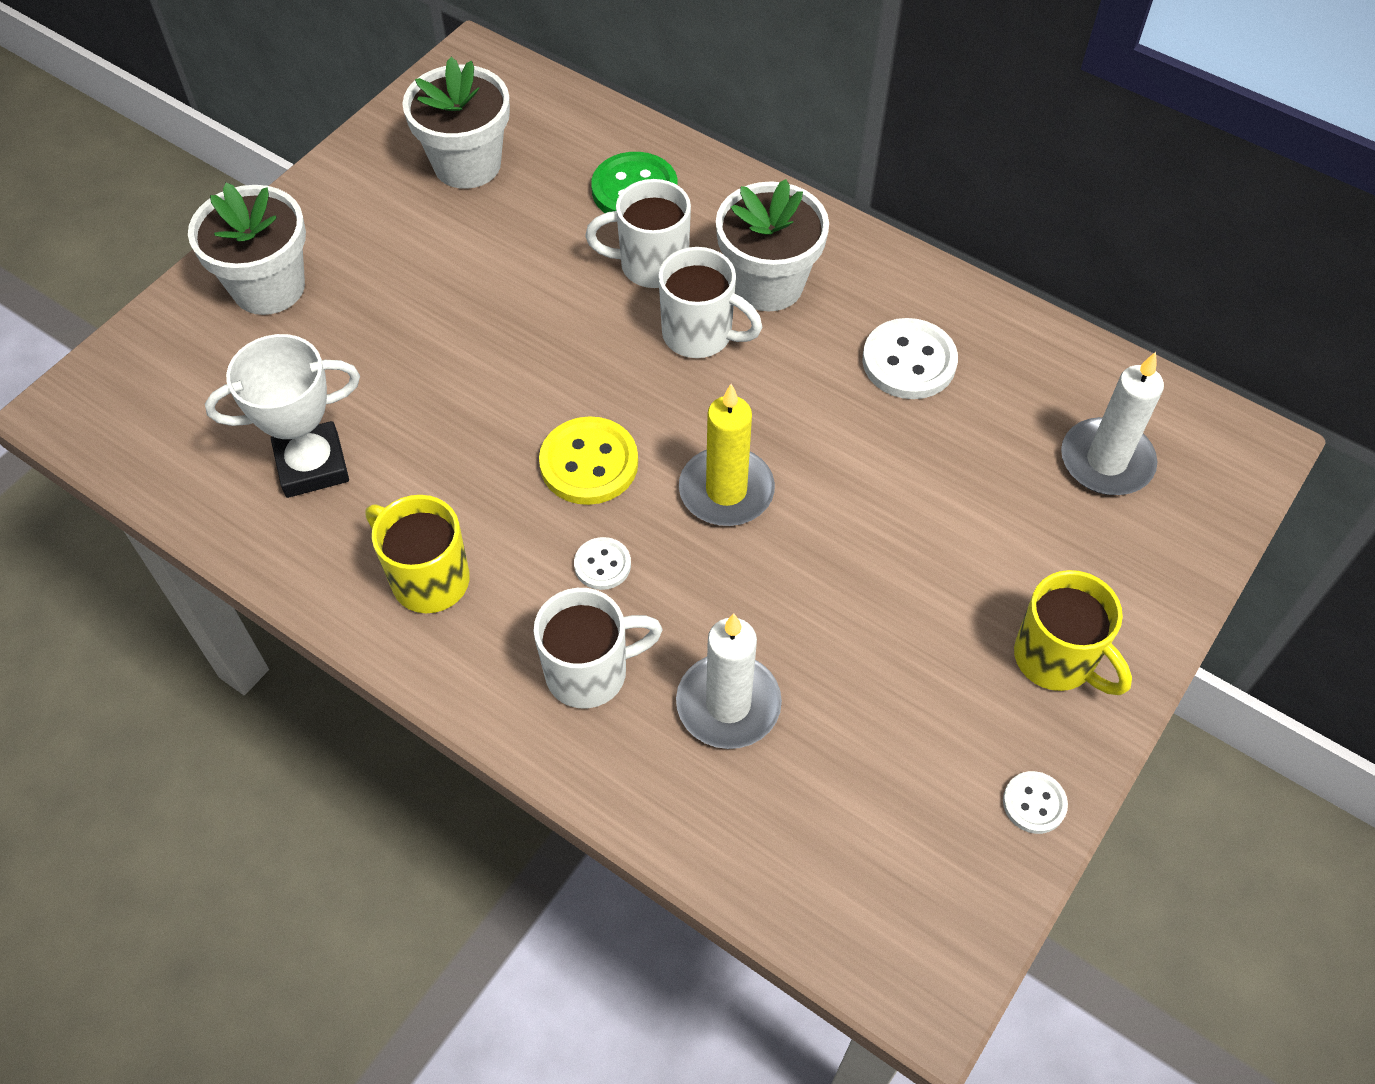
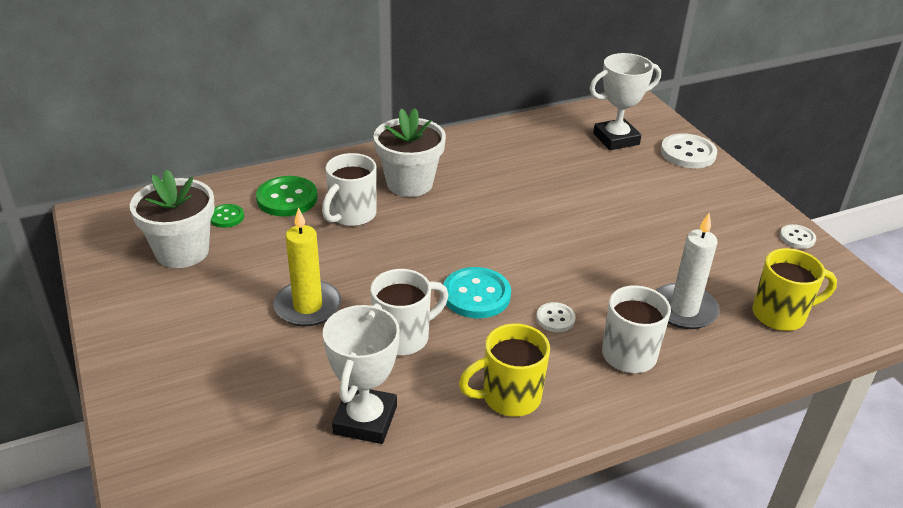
camera: 60 degrees left, 20 degrees down
white flower pot [188,183,306,315] -> none
yellow button [539,416,638,505] -> turquoise button [443,267,511,318]
white mug [658,247,762,358] -> white mug moved to [370,269,448,356]
yellow candle [679,384,775,526] -> yellow candle moved to [273,207,341,326]
white button [862,318,958,399] -> white button moved to [661,133,717,168]
yellow mug [1014,570,1132,695] -> yellow mug moved to [752,248,837,331]
white candle [1061,352,1164,495] -> white trophy [590,53,661,150]
none -> green button [211,204,244,228]

